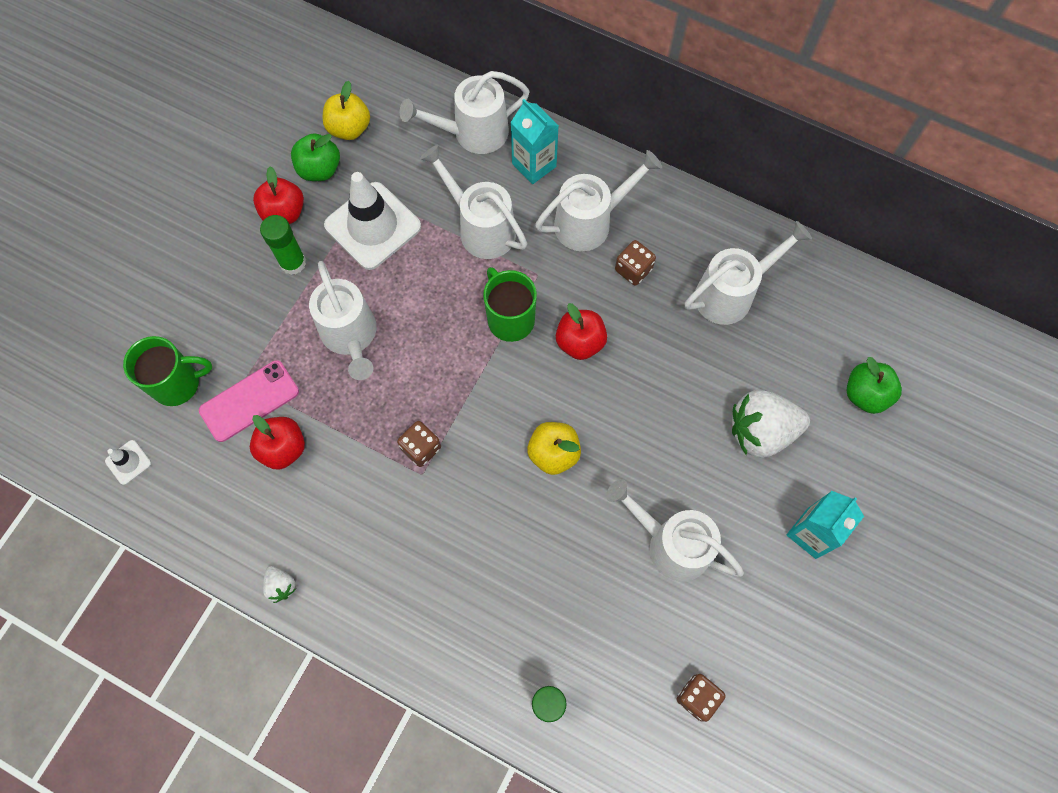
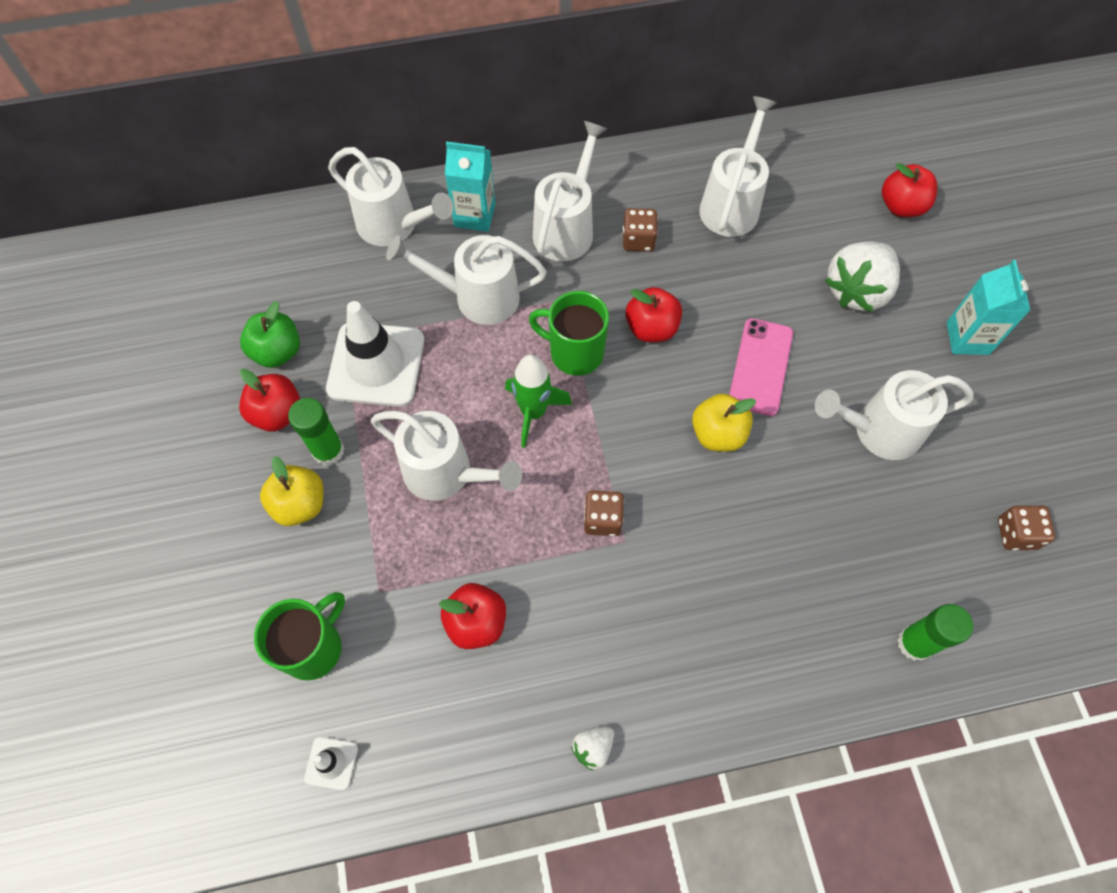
camera: 40 degrees left, 5 degrees down
pink phone [199,360,299,442] -> pink phone moved to [729,318,793,416]
white strawberry [263,566,296,603] -> white strawberry turned 120 degrees clockwise [571,726,614,771]
yellow apple [323,81,370,140] -> yellow apple moved to [260,456,323,526]
white watering can [400,71,530,154] -> white watering can turned 90 degrees counterclockwise [328,147,453,246]
green apple [846,357,902,414] -> red apple [882,163,937,217]
none -> green rocket [505,355,572,448]

